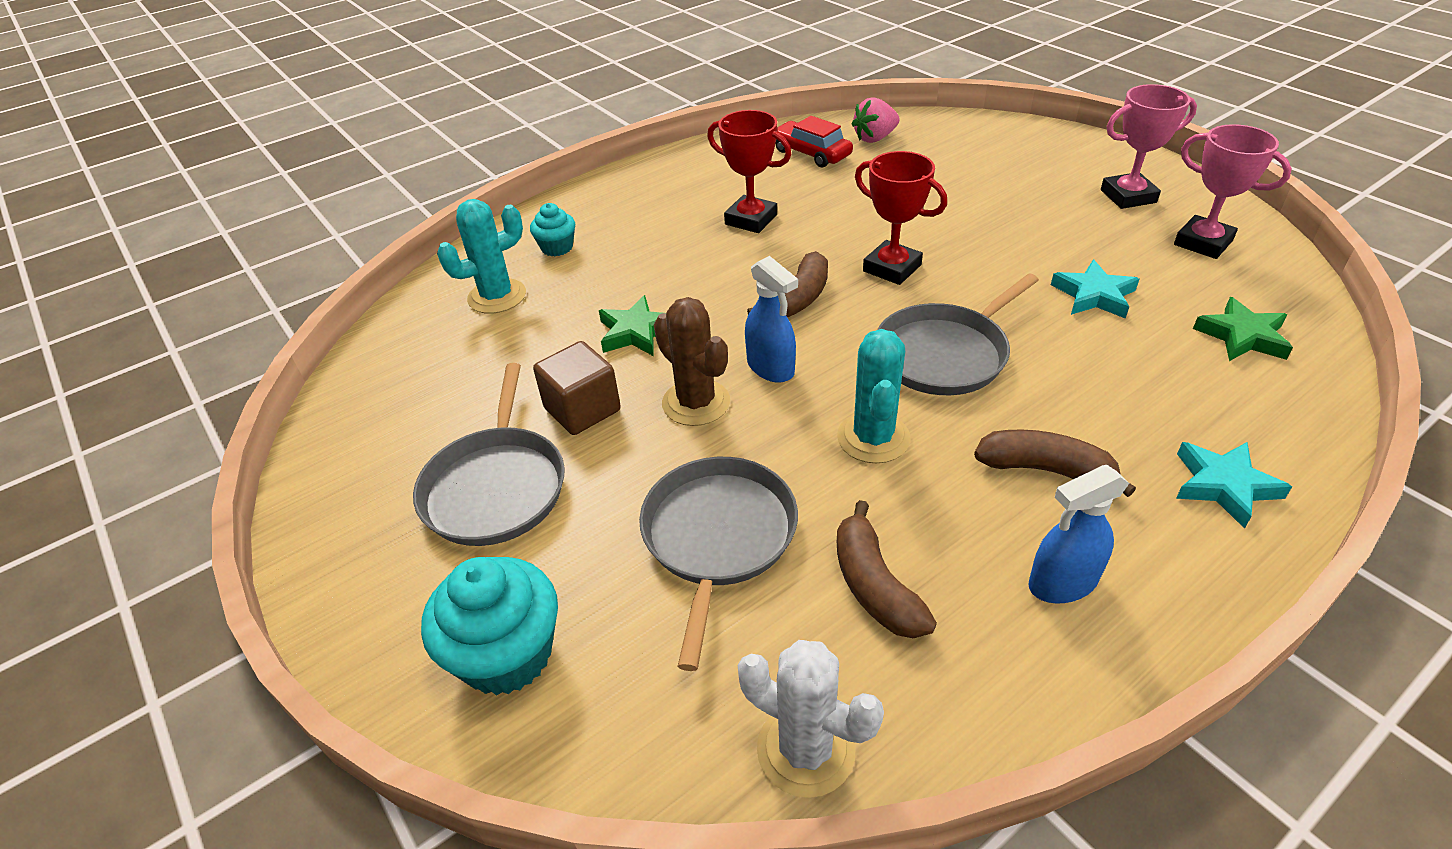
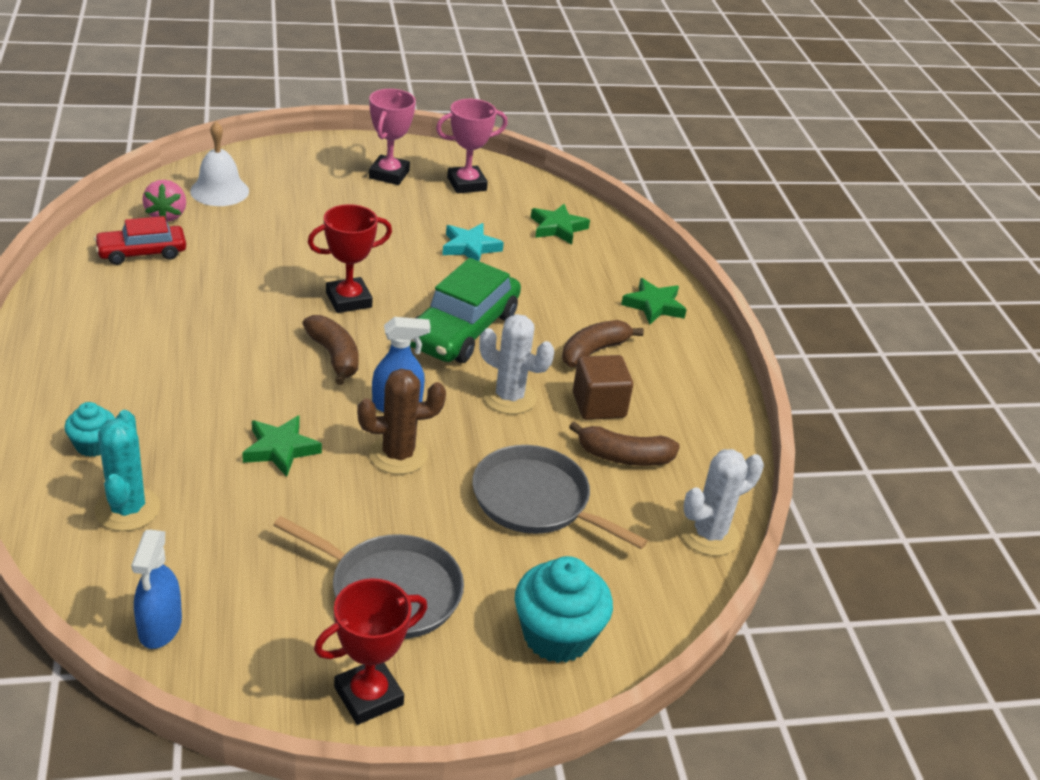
camera: 70 degrees left, 5 degrees down
brown cube [533,341,621,435] -> brown cube moved to [573,355,633,420]
red trophy [707,110,792,233] -> red trophy moved to [314,578,427,725]
turquoise cactus [837,329,911,463] -> white cactus [479,314,554,414]
grey pan [877,273,1039,395] -> green car [410,258,521,363]
blue spray bottle [1028,465,1129,604] -> blue spray bottle moved to [131,530,182,649]
turquoise star [1176,442,1292,529] -> green star [621,278,687,325]
none -> white bell [190,122,249,206]

